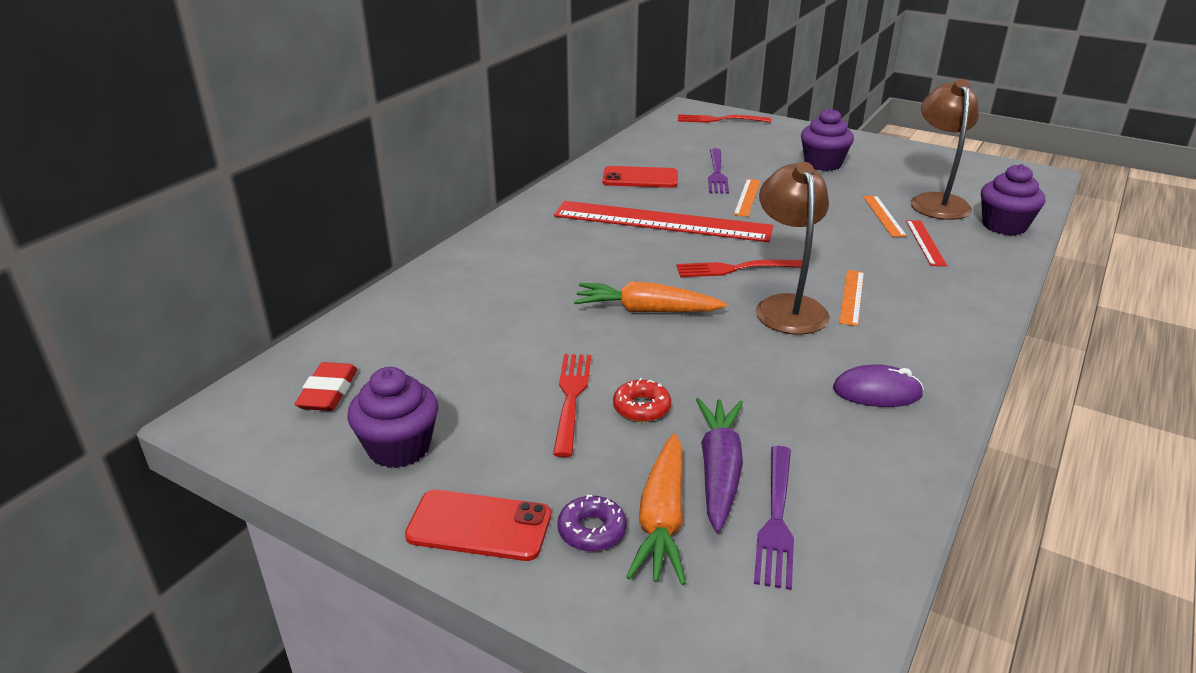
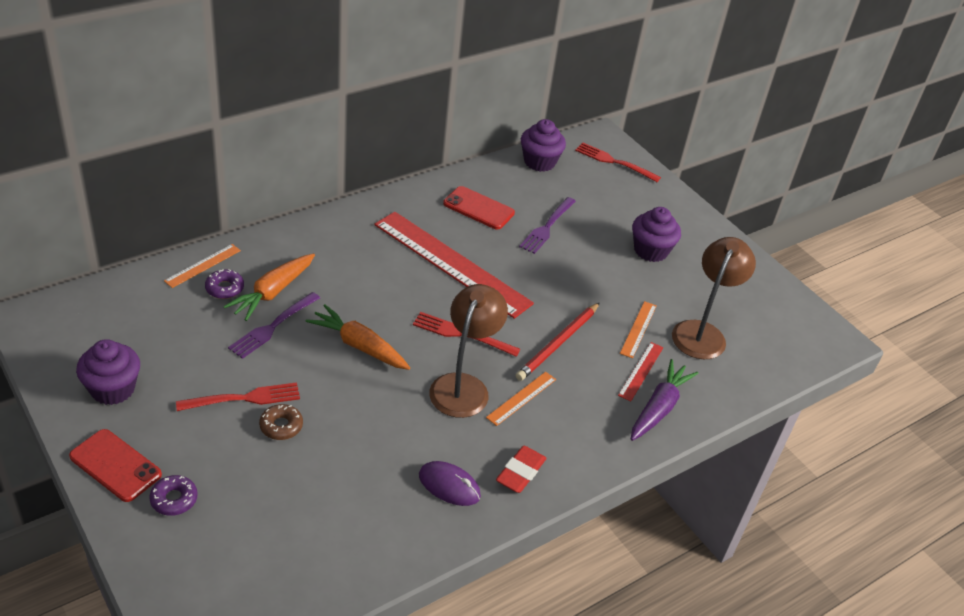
camera: 20 degrees right, 10 degrees up
red eraser [295,362,357,411] -> red eraser moved to [496,446,547,493]
red fork [553,354,591,457] -> red fork turned 45 degrees clockwise [176,382,300,411]
red donut [613,378,671,422] -> brown donut [259,404,303,440]
orange carrot [626,434,686,585] -> orange carrot moved to [224,253,315,321]
purple carrot [696,398,743,533] -> purple carrot moved to [631,359,699,441]
orange ruler [734,179,761,217] -> orange ruler moved to [164,244,241,288]
purple fork [754,446,794,590] -> purple fork moved to [228,292,320,359]
purple cupcake [981,164,1045,235] -> purple cupcake moved to [521,119,566,172]
none -> purple donut [205,269,244,299]
none -> red pencil [516,303,600,381]

